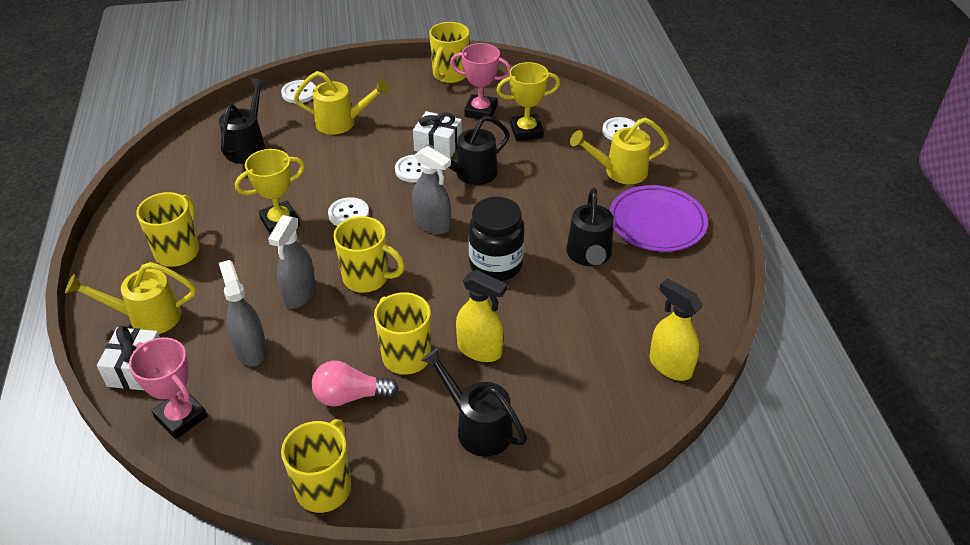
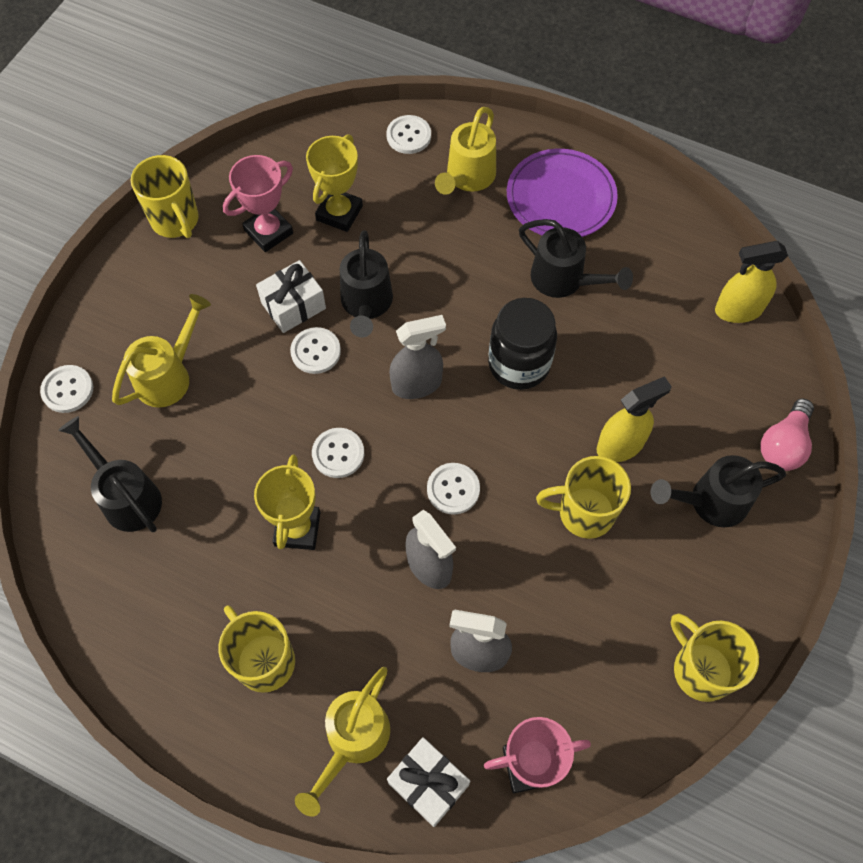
camera: 55 degrees left, 20 degrees up
pink light bulb [312,361,399,407] -> pink light bulb moved to [761,399,814,471]
yellow mug [333,216,405,293] -> white button [427,463,480,515]

